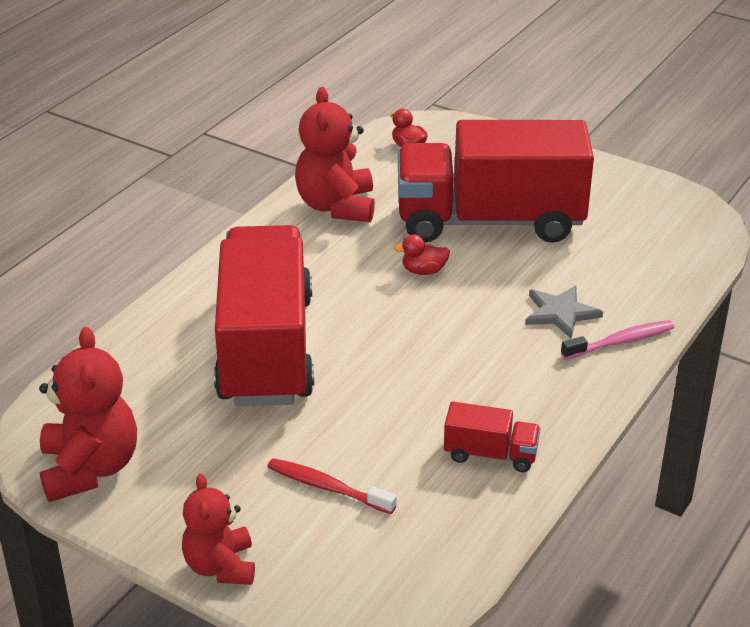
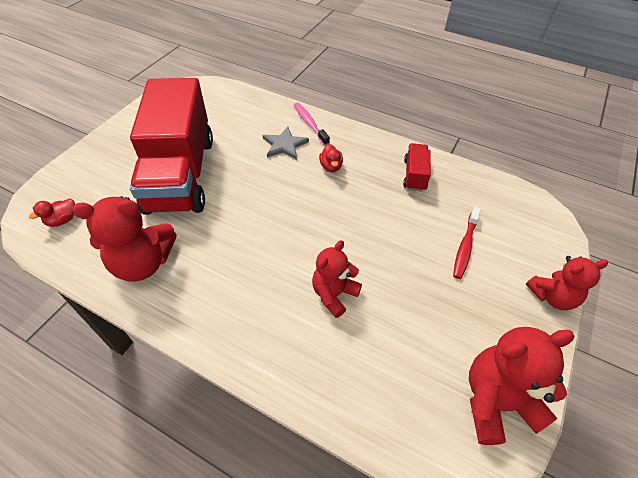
camera: 95 degrees left, 15 degrees up
red truck [214,225,314,406] -> red teddy bear [312,240,362,318]
red duck [394,234,450,275] -> red duck moved to [319,144,343,172]

